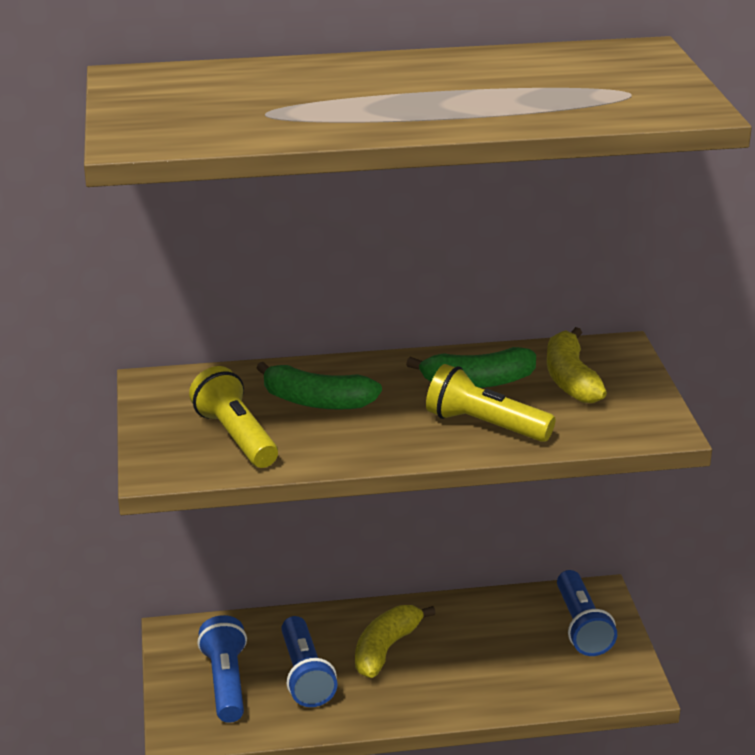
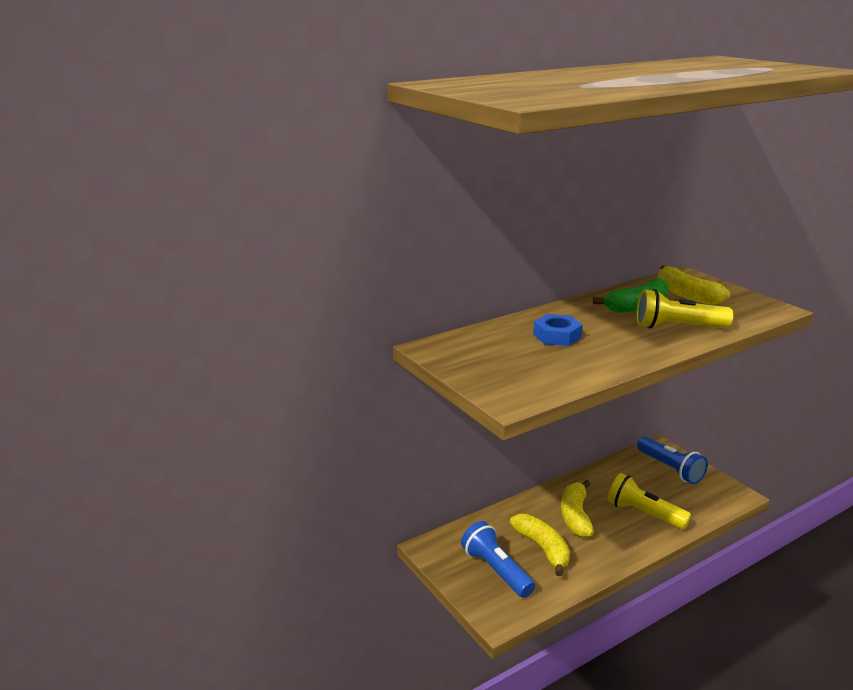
camera: 25 degrees left, 5 degrees down
yellow flashlight [189,366,278,468] -> yellow flashlight moved to [608,473,691,529]
green banana [256,362,382,410] -> blue nut [533,314,583,346]
blue flashlight [281,616,337,707] -> yellow banana [510,514,570,576]

